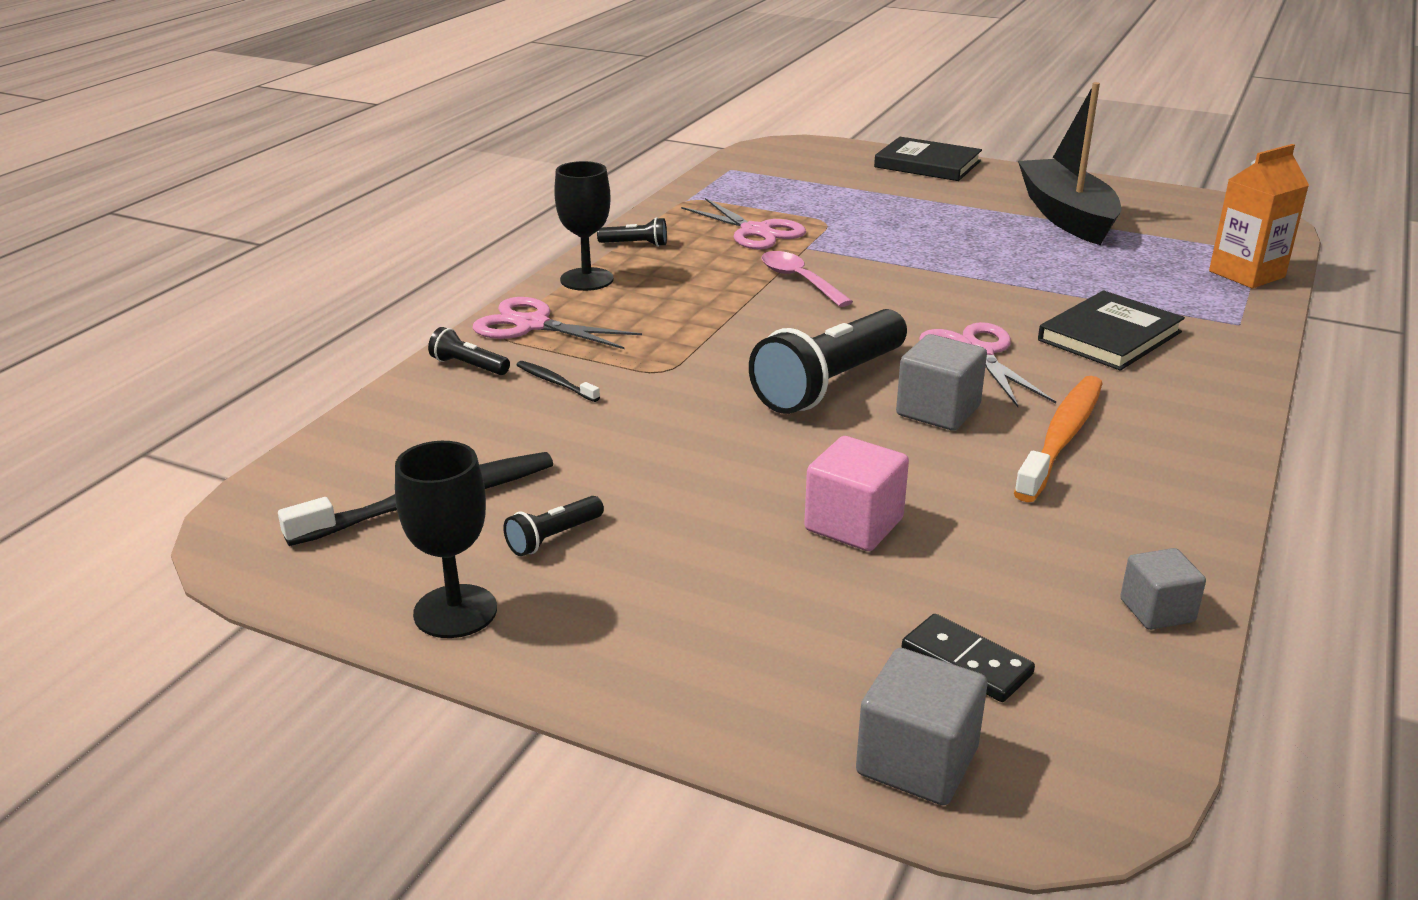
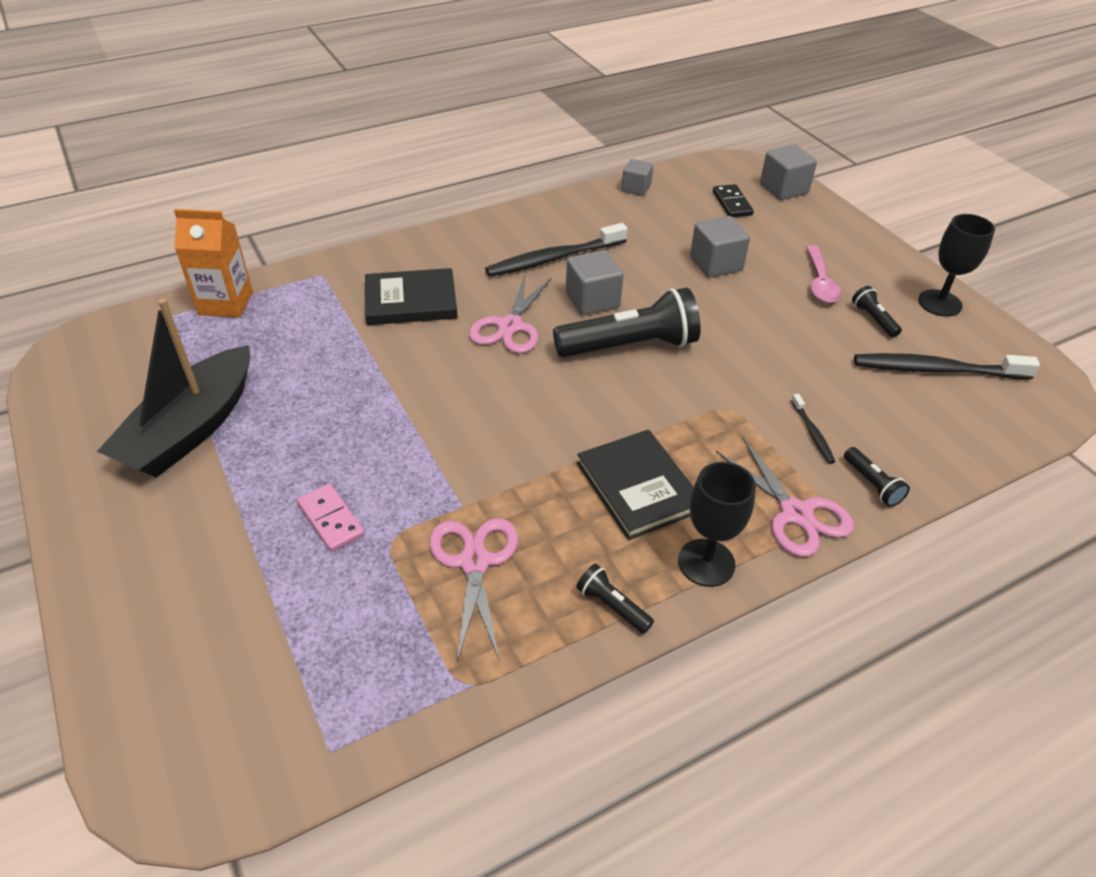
camera: 145 degrees left, 15 degrees up
black flashlight [503,496,604,556] -> black flashlight turned 105 degrees counterclockwise [852,286,902,337]
pink spoon [762,251,853,307] -> pink spoon moved to [806,245,842,303]
pink cube [804,436,909,551] -> grey cube [690,216,750,278]
black book [874,137,982,181] -> black book moved to [577,430,693,540]
orange toothbrush [1014,376,1103,502] -> black toothbrush [485,223,628,277]
none -> pink domino [297,484,365,552]

